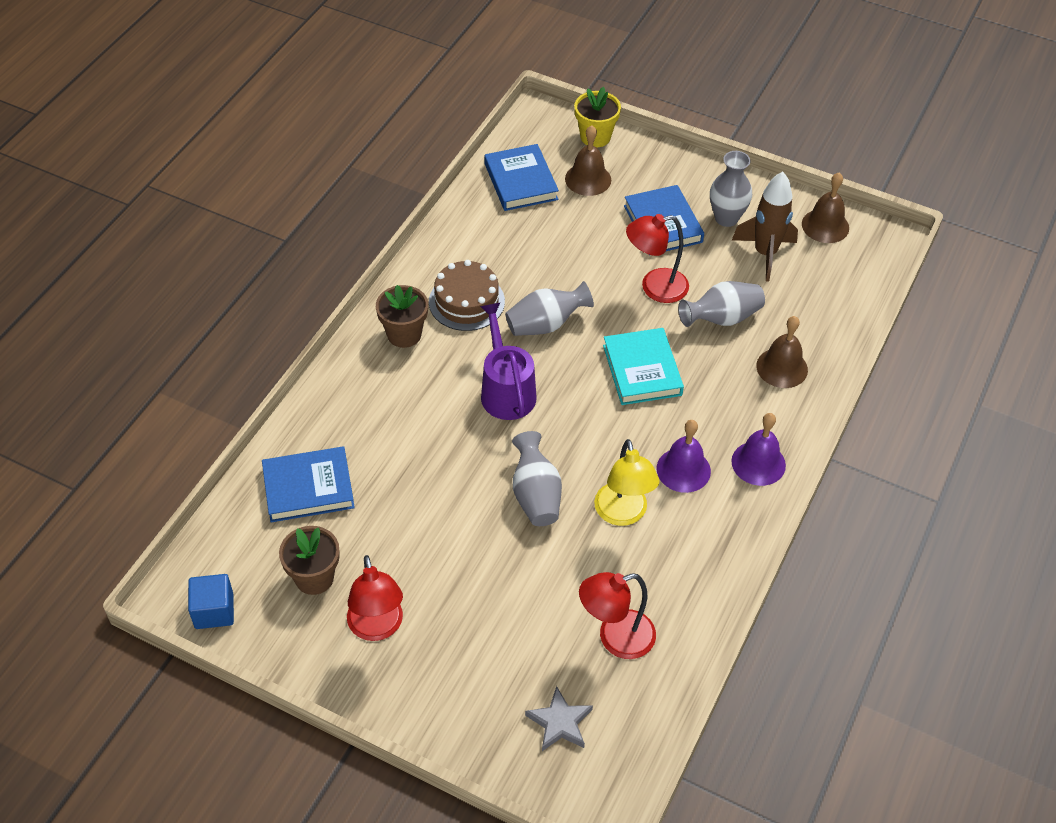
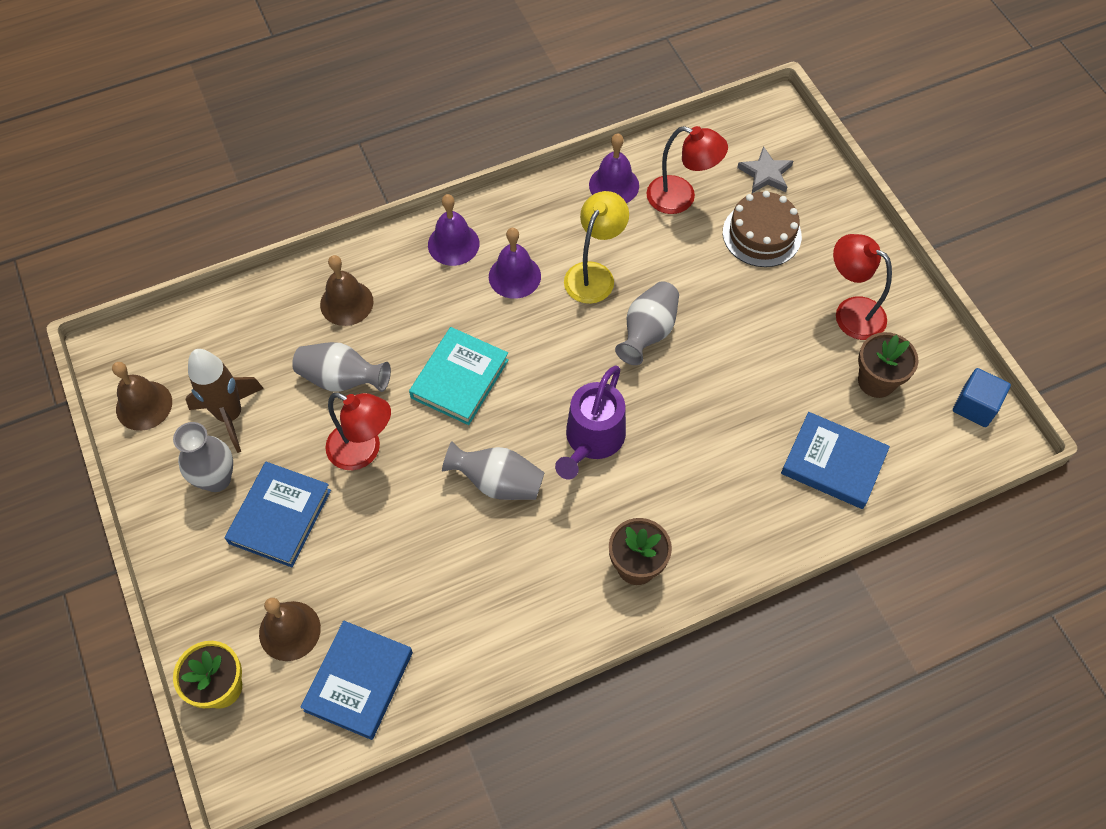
camera: 140 degrees left, 10 degrees up
red lamp [347,555,403,641] -> red lamp turned 75 degrees counterclockwise [833,234,892,340]
brown cake [429,260,505,331] -> brown cake moved to [723,191,802,267]
none -> purple bell [589,133,639,203]

